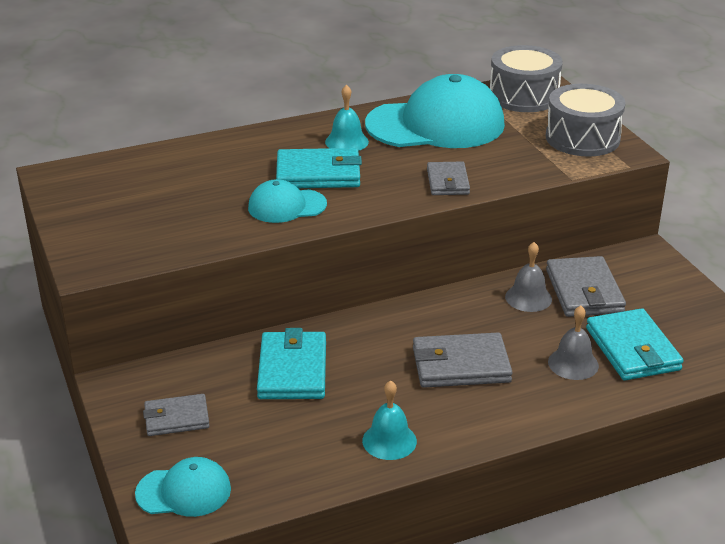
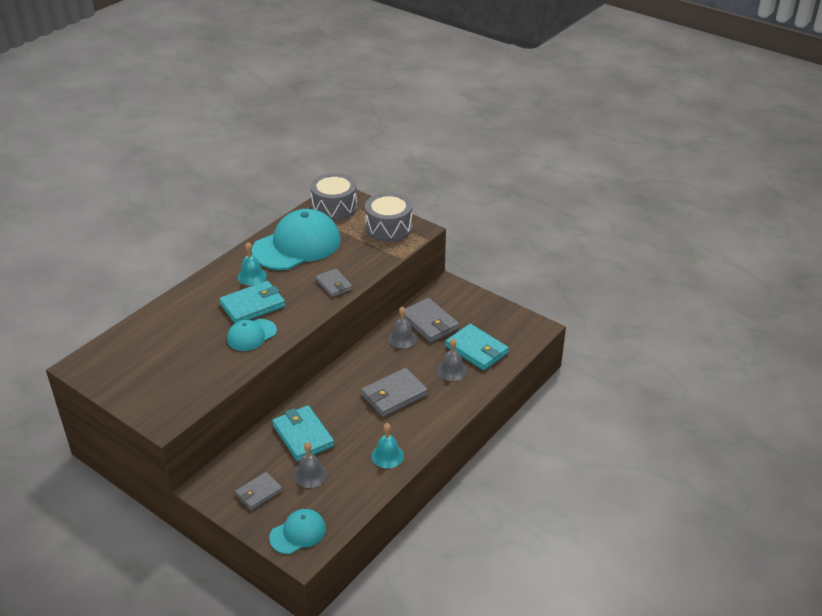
camera: 30 degrees left, 5 degrees up
none -> grey bell [294,442,327,488]

